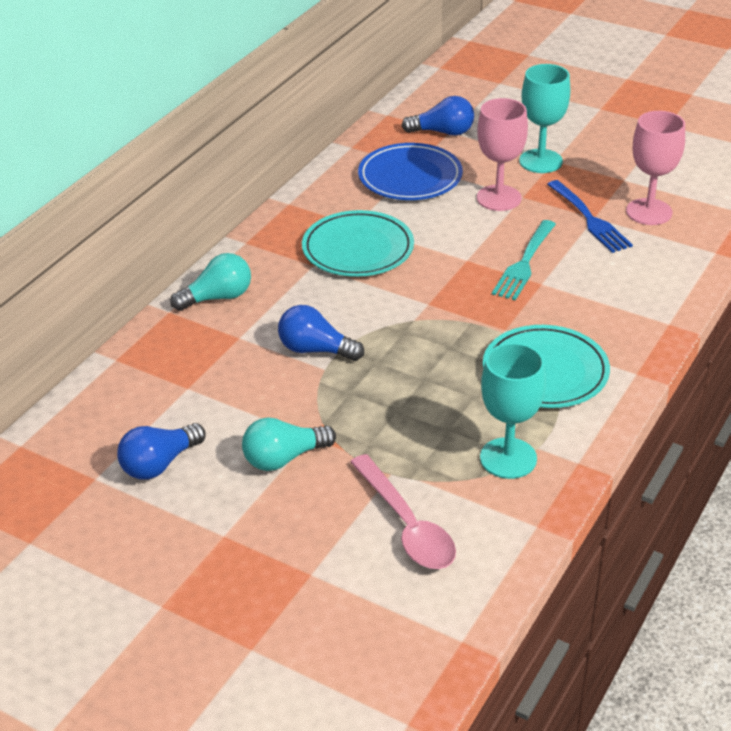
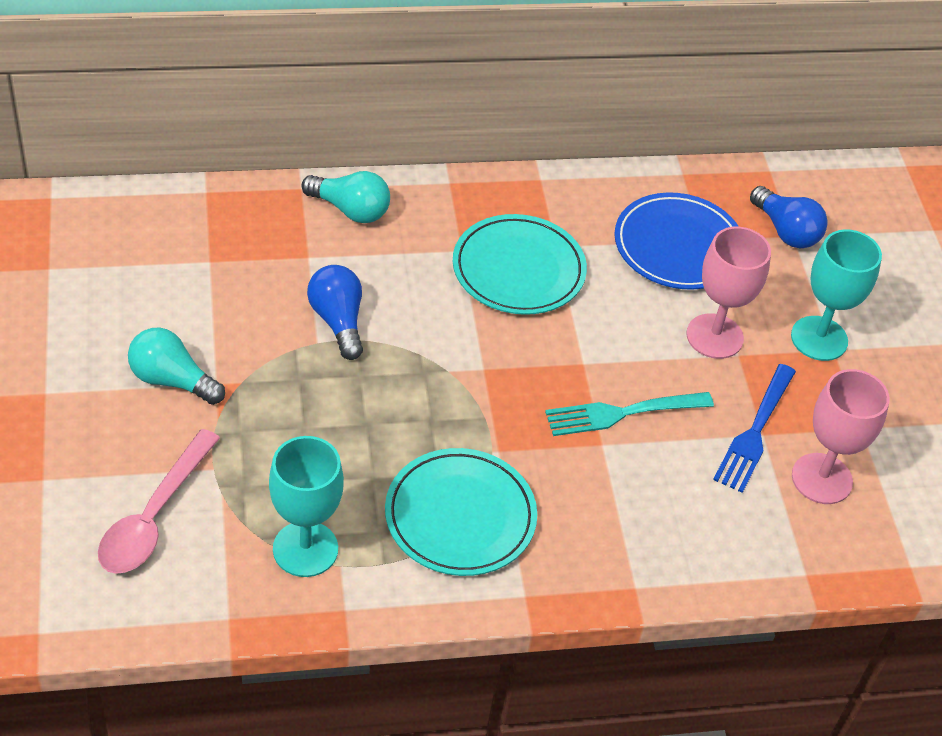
camera: 45 degrees right, 10 degrees up
blue light bulb [117,423,205,479] -> none

